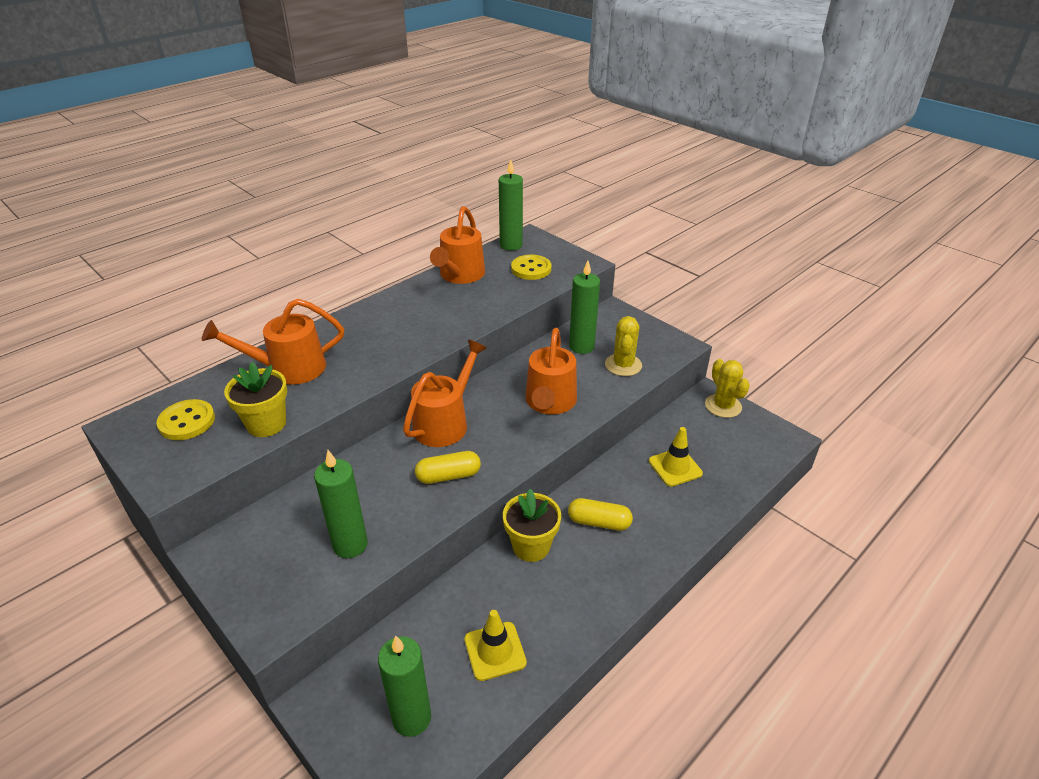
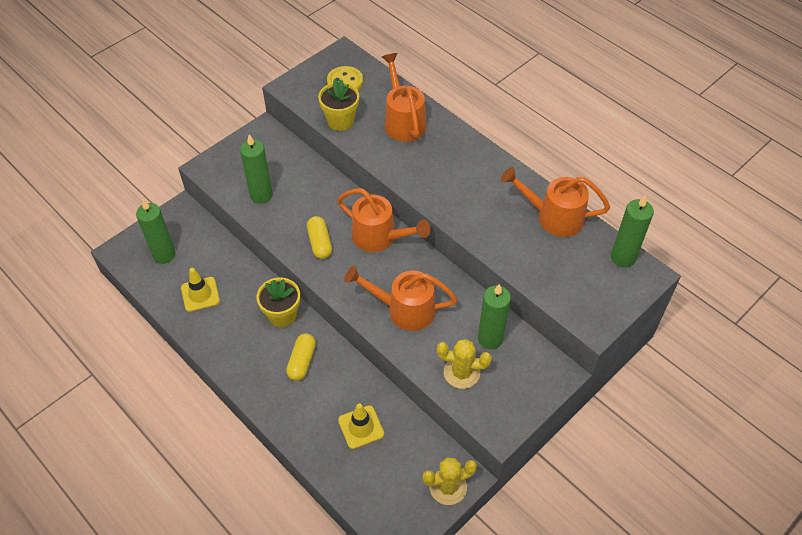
camera: 90 degrees right, 15 degrees up
yellow button [511,255,552,280] -> none

